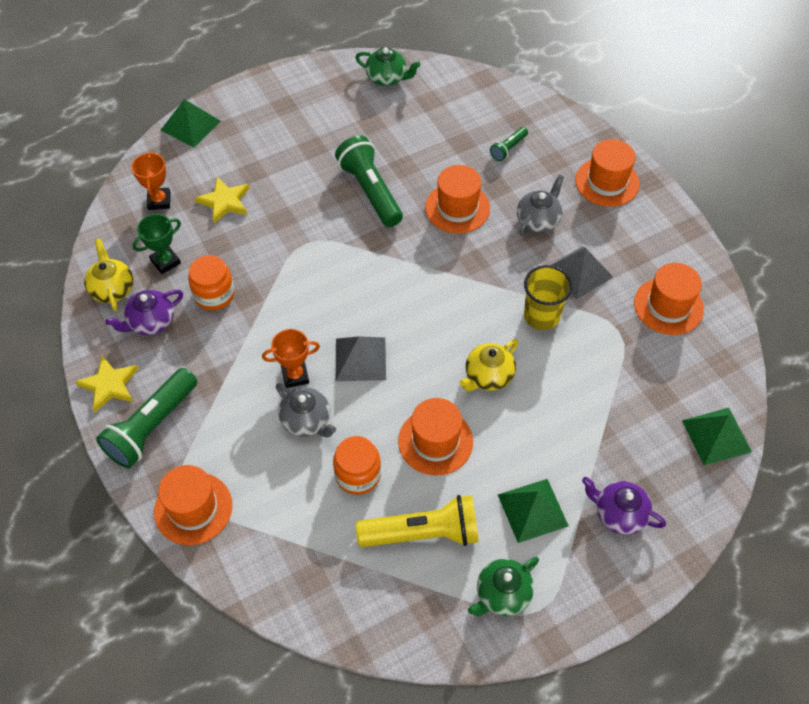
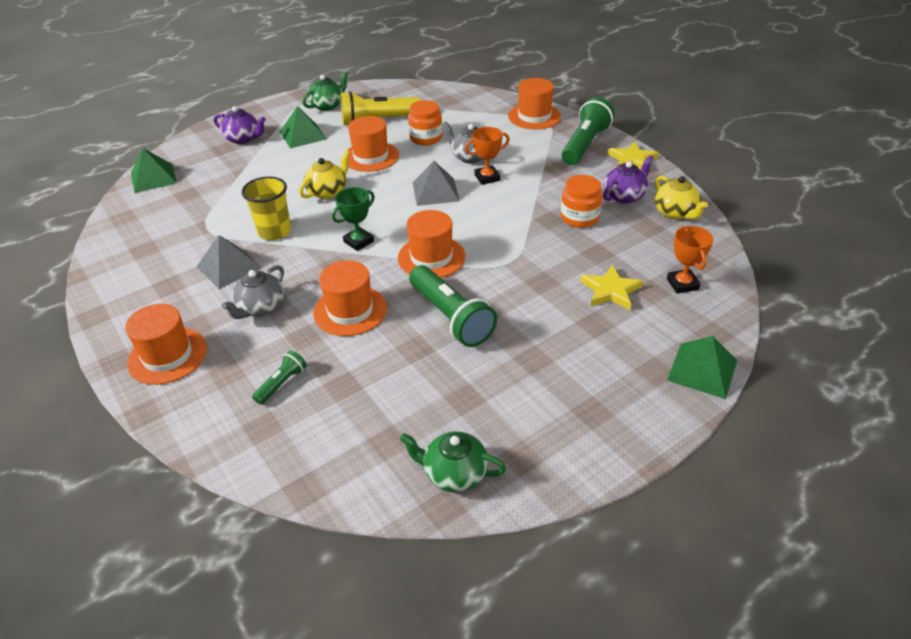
camera: 175 degrees right, 15 degrees down
green trophy [133,214,181,274] -> green trophy moved to [332,187,375,251]
orange hat [634,263,704,335] -> orange hat moved to [398,210,465,278]

